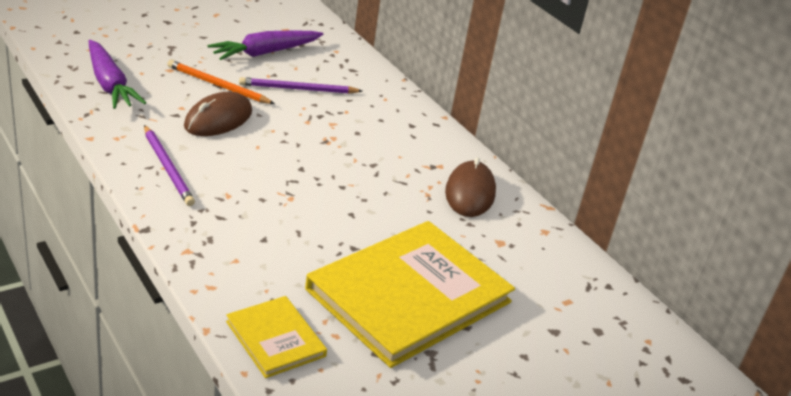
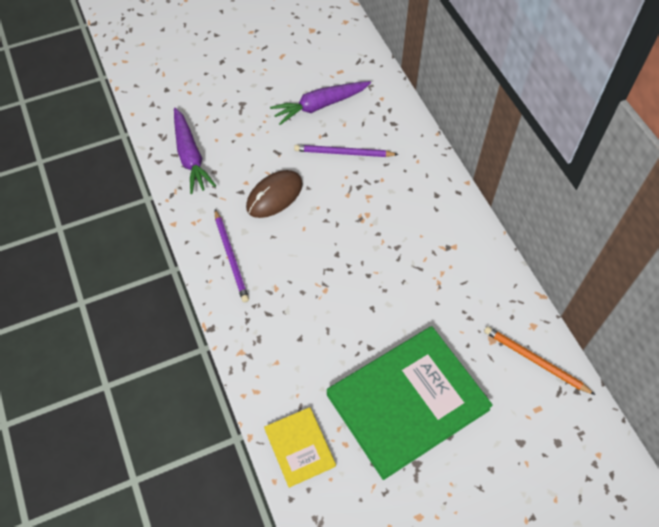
camera: 15 degrees right, 25 degrees up
orange pencil [167,60,275,104] -> orange pencil moved to [484,326,595,395]
yellow book [305,221,515,368] -> green book [327,326,493,480]
brown mouse [445,157,496,217] -> none

